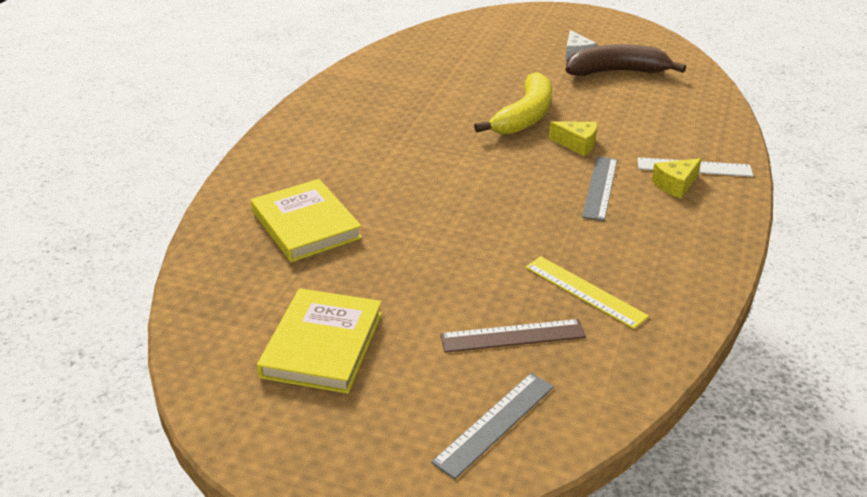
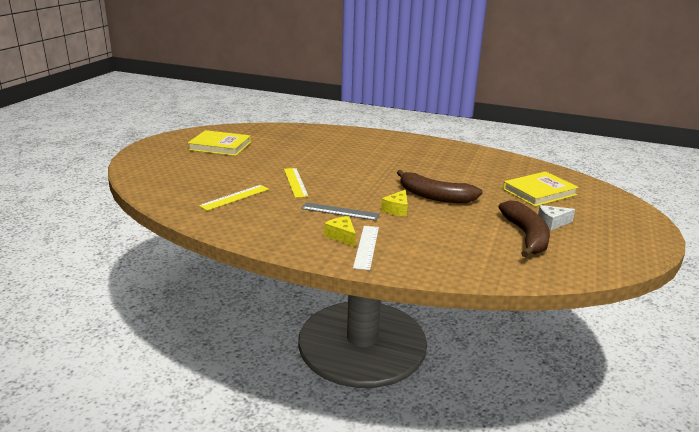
camera: 90 degrees right, 10 degrees down
yellow book [251,179,362,262] -> yellow book moved to [503,171,579,207]
grey ruler [431,373,554,479] -> none
brown ruler [440,319,586,353] -> none
yellow banana [474,72,552,135] -> brown banana [397,170,482,203]
none -> yellow ruler [284,168,309,198]

